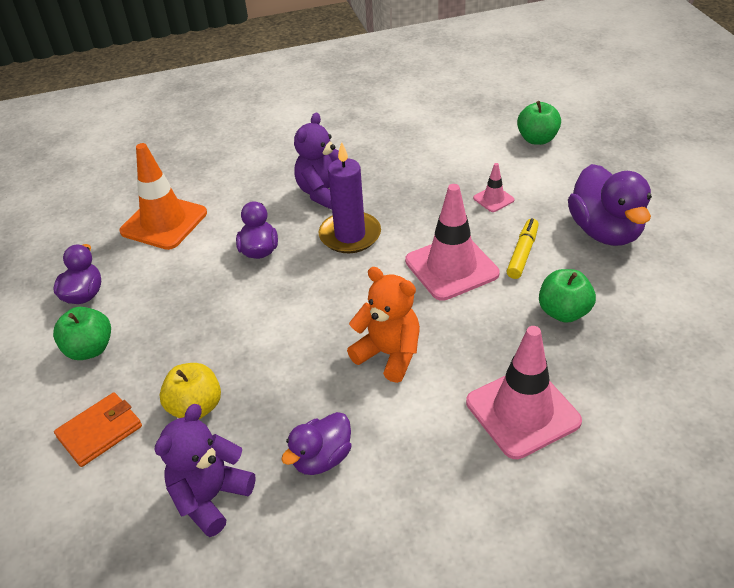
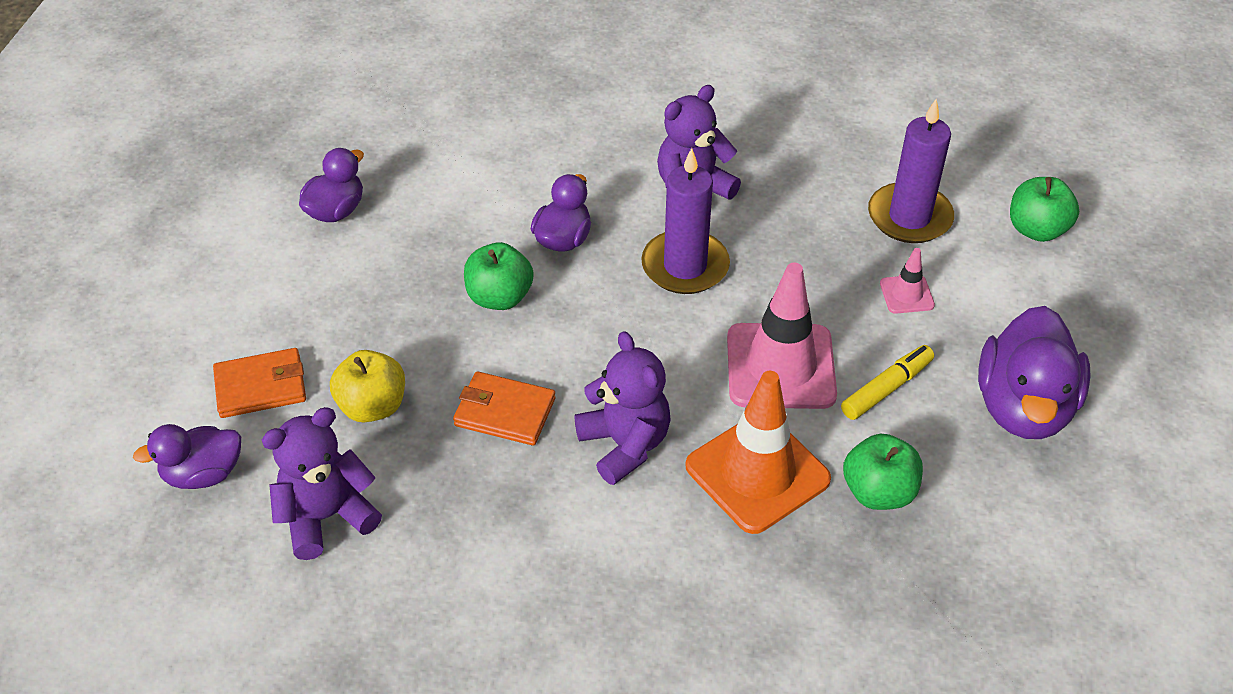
camera: 25 degrees right, 5 degrees up
green apple [53,307,111,360] -> green apple moved to [464,242,534,310]
orange traffic cone [119,143,207,250] -> orange traffic cone moved to [685,371,831,534]
purple duck [281,412,352,475] -> purple duck moved to [133,424,241,489]
orange teddy bear [347,267,420,383] -> purple teddy bear [574,331,671,485]
pink traffic cone [466,326,582,459] -> none
none -> orange wallet [453,371,556,446]
none -> purple candle [868,99,954,243]

